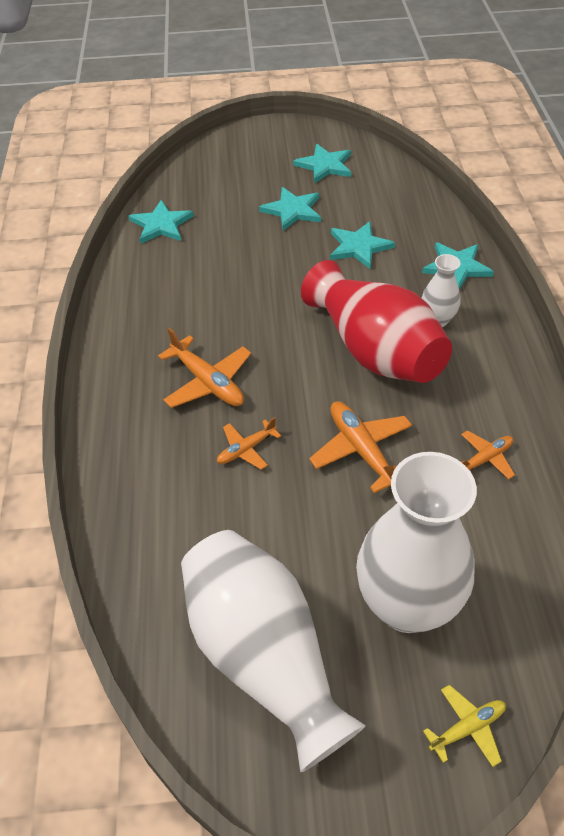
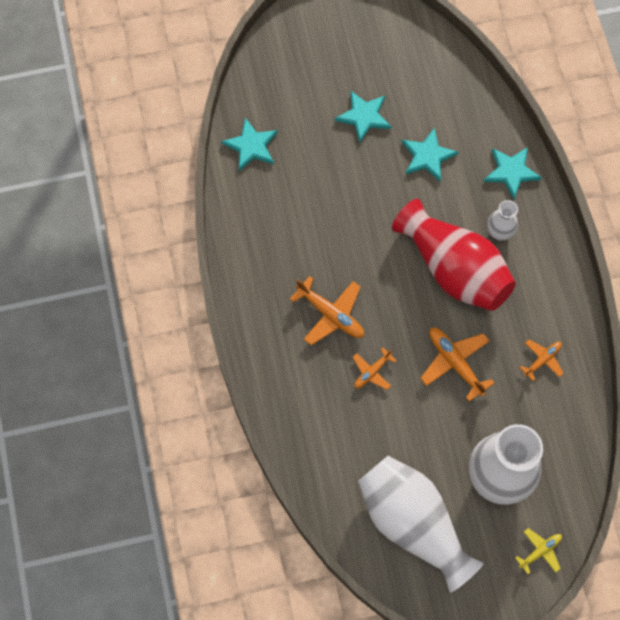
camera: 10 degrees left, 20 degrees up
turquoise star [293,144,351,183] -> none

